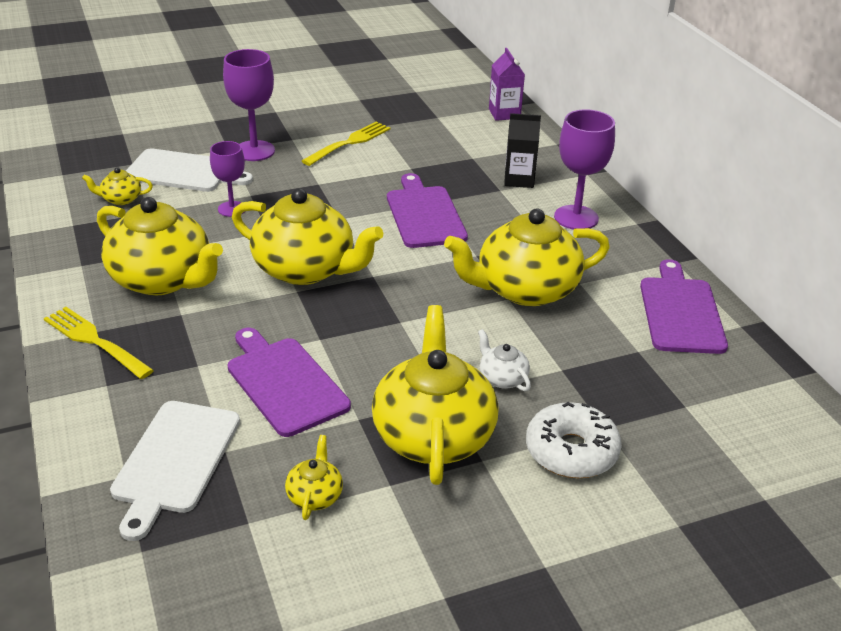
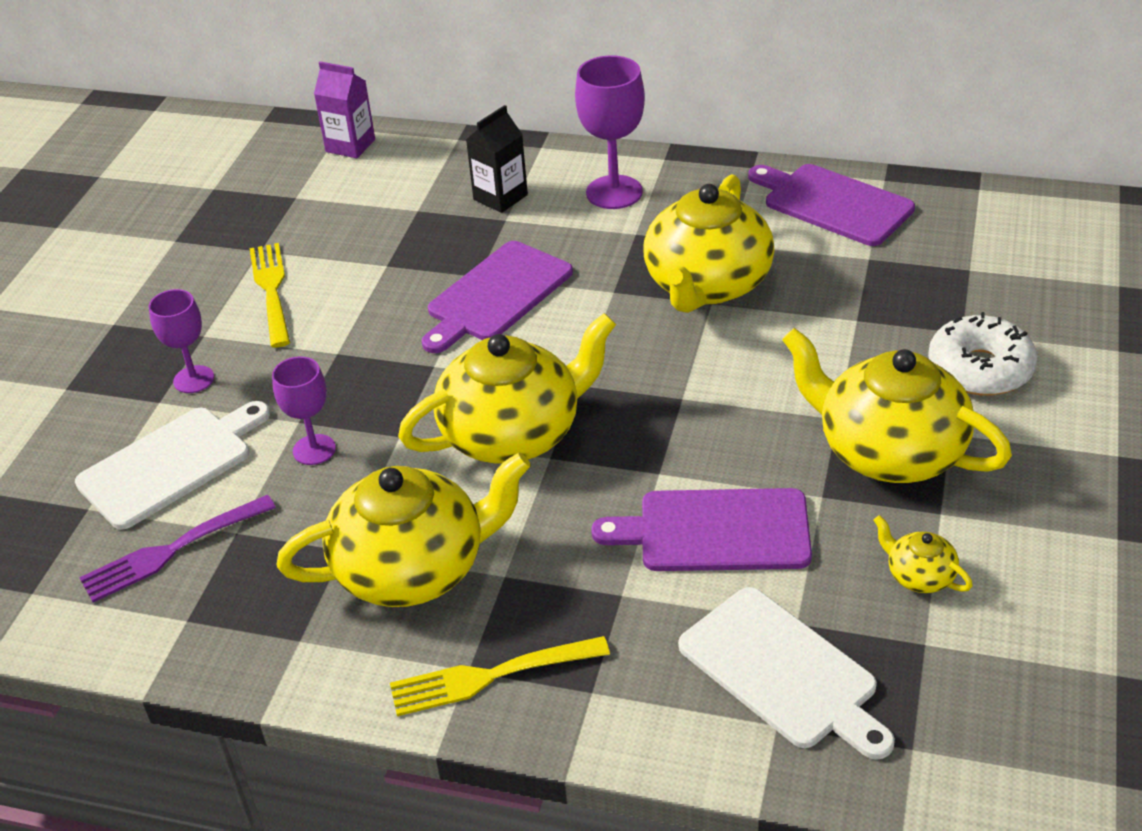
camera: 50 degrees left, 5 degrees up
yellow teapot [82,167,153,205] -> purple fork [79,495,276,602]
purple goblet [223,49,275,161] -> purple goblet [149,289,214,393], size x0.63
purple cutting board [387,173,468,248] -> purple cutting board turned 75 degrees counterclockwise [422,241,573,353]
white teapot [478,329,531,391] -> none

